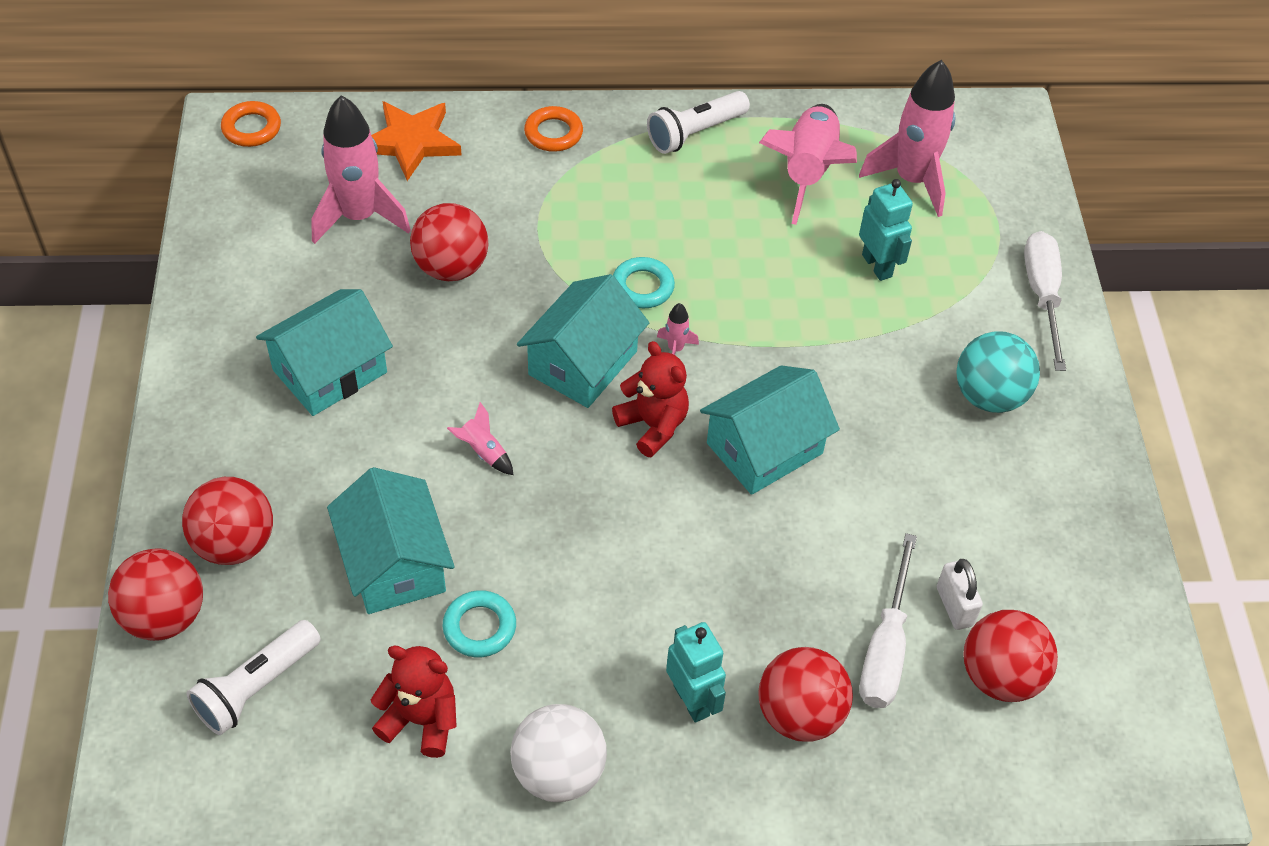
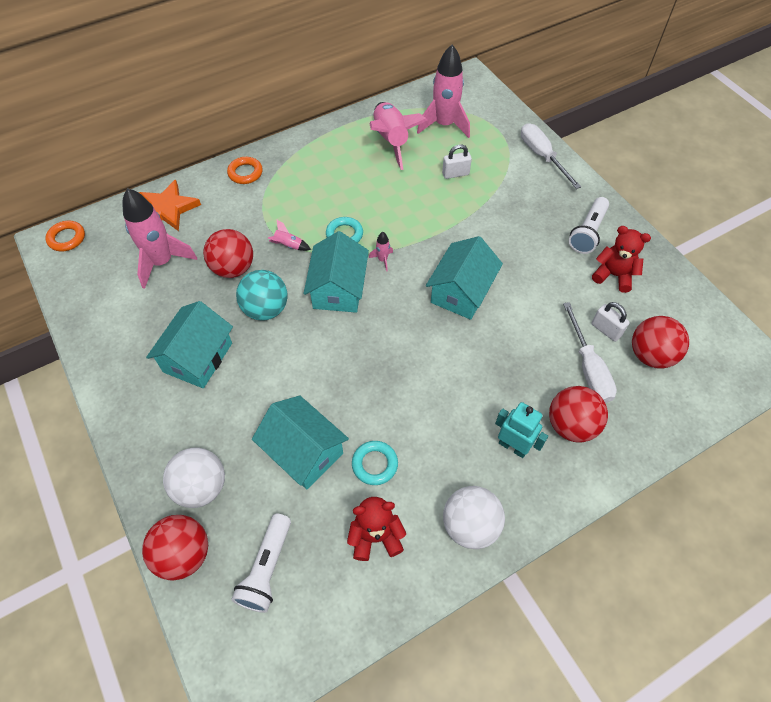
camera: 25 degrees left, 5 degrees up
red ball [182,477,273,565] -> white ball [163,448,225,508]
pink rocket [447,402,513,475] -> pink rocket moved to [268,220,311,251]
red teddy bear [612,341,689,458] -> red teddy bear moved to [592,226,651,293]
white flashlight [647,91,750,154] -> white flashlight moved to [569,197,609,254]
turquoise robot [859,179,913,281] -> white padlock [442,144,472,179]
turquoise ball [956,331,1040,413] -> turquoise ball moved to [236,270,288,320]

